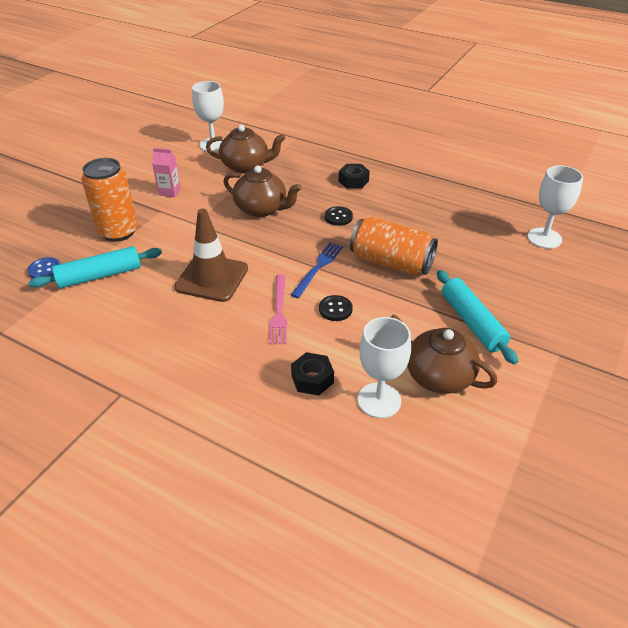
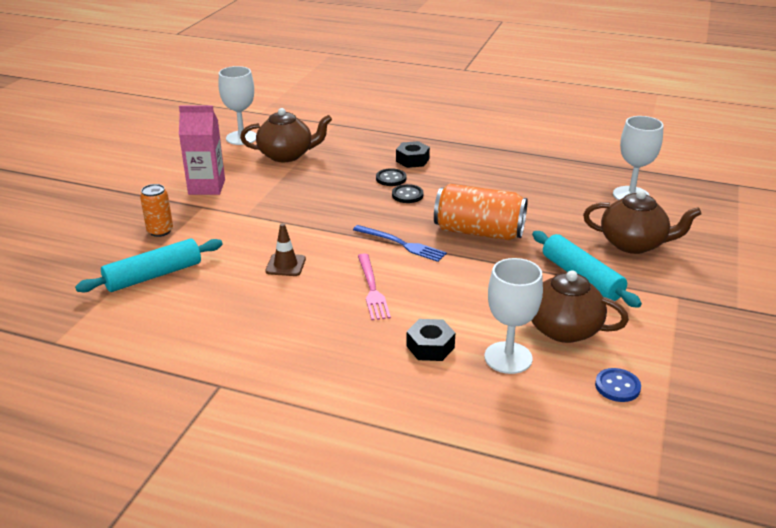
camera: 10 degrees left, 10 degrees down
blue button [28,257,60,279] -> blue button moved to [595,368,641,402]
orange can [82,158,138,242] -> orange can [140,184,173,237], size x0.56
pink carton [152,148,181,197] -> pink carton [179,105,225,195], size x1.58
brown traffic cone [174,209,248,302] -> brown traffic cone [265,223,306,276], size x0.52
brown teapot [223,165,302,217] -> brown teapot moved to [583,190,701,254]
blue fork [291,243,343,298] -> blue fork turned 105 degrees clockwise [353,225,447,262]
black button [319,295,353,321] -> black button moved to [376,168,407,186]

